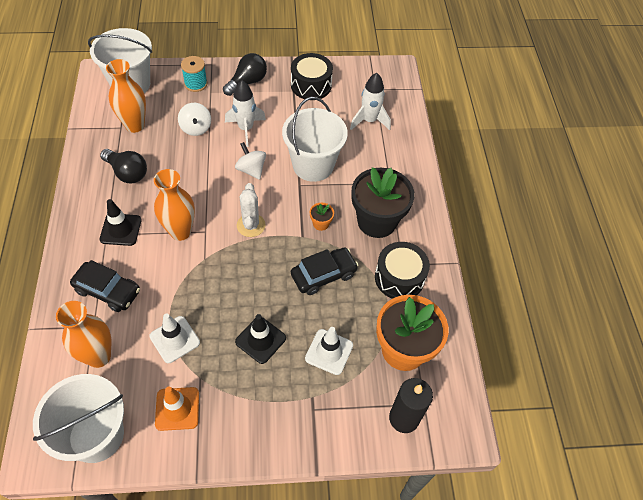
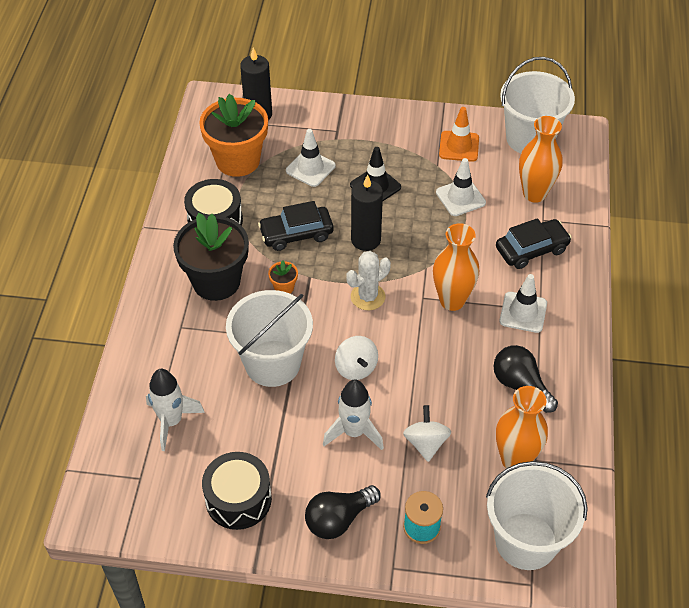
camera: 165 degrees left, 5 degrees down
black car [70,260,140,312] -> black car turned 120 degrees clockwise [496,218,572,269]
black traffic cone [100,199,142,246] -> white traffic cone [499,274,547,333]
white cactus [237,183,266,237] -> white cactus turned 45 degrees clockwise [347,251,391,310]
none -> black candle [351,174,383,251]

